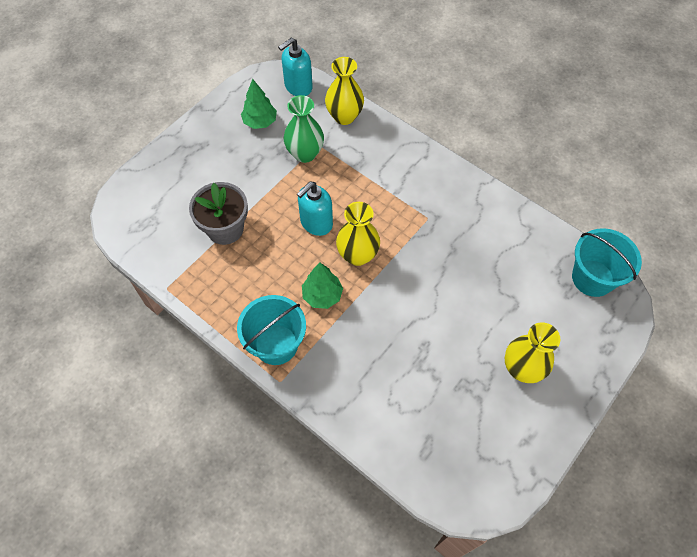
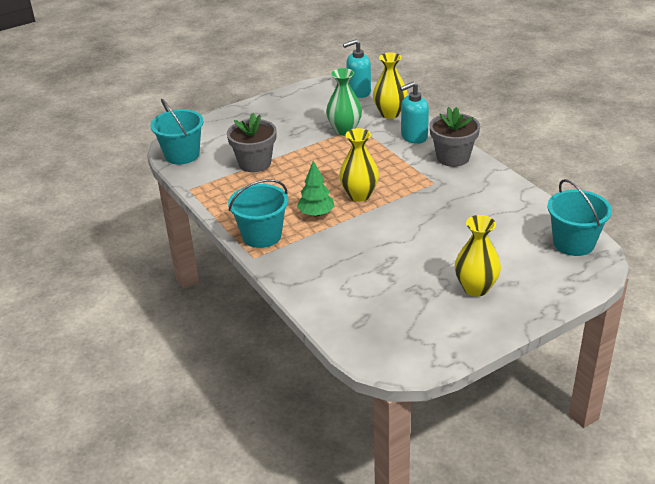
camera: 20 degrees right, 25 degrees down
green tree [241,79,277,129] -> none
turquoise soap dispenser [297,182,333,236] -> turquoise soap dispenser moved to [400,82,429,144]
none -> turquoise bucket [150,99,204,165]
none -> grey flower pot [429,107,480,167]

